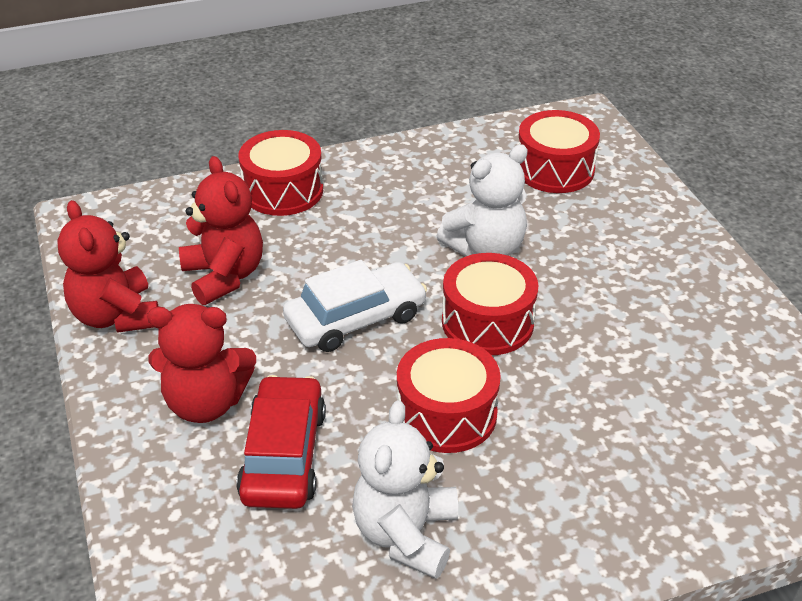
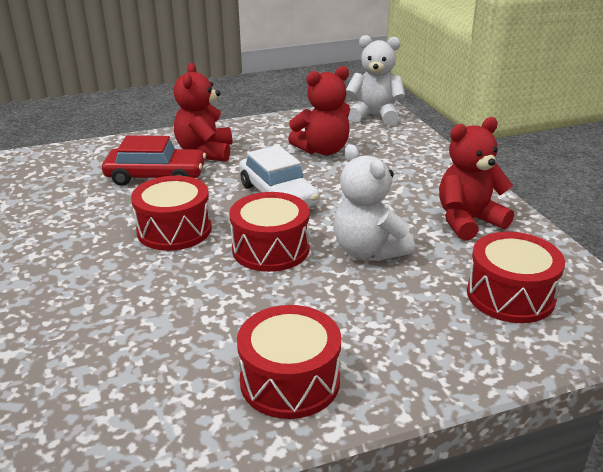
camera: 90 degrees right, 10 degrees down
red teddy bear [57,200,158,333] -> red teddy bear moved to [439,117,514,241]
red drum [239,130,323,216] -> red drum moved to [237,305,341,419]
white teddy bear [352,400,458,579] -> white teddy bear moved to [346,35,405,125]

